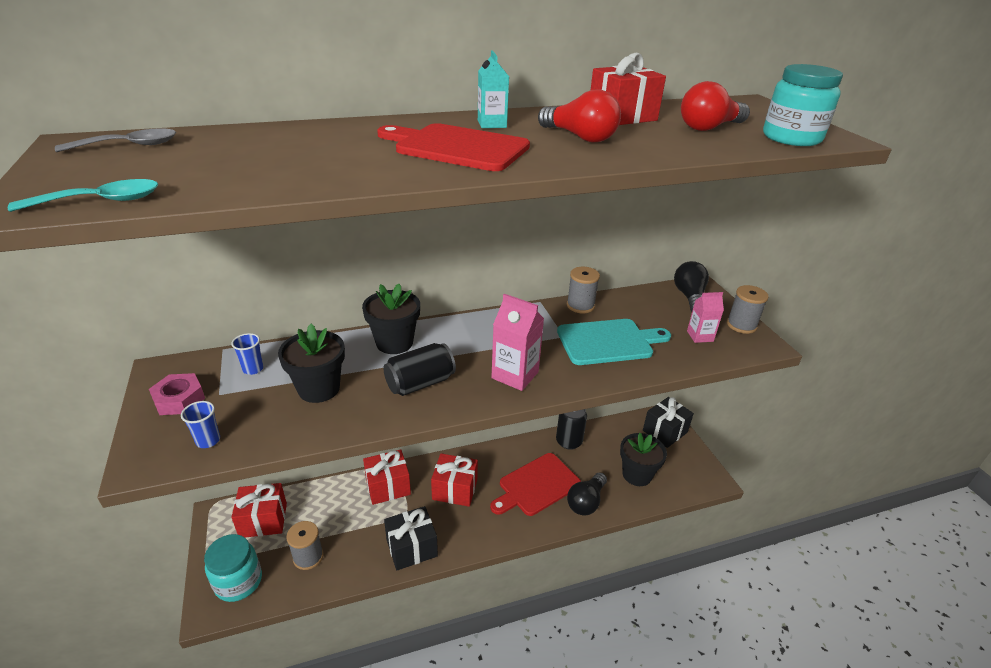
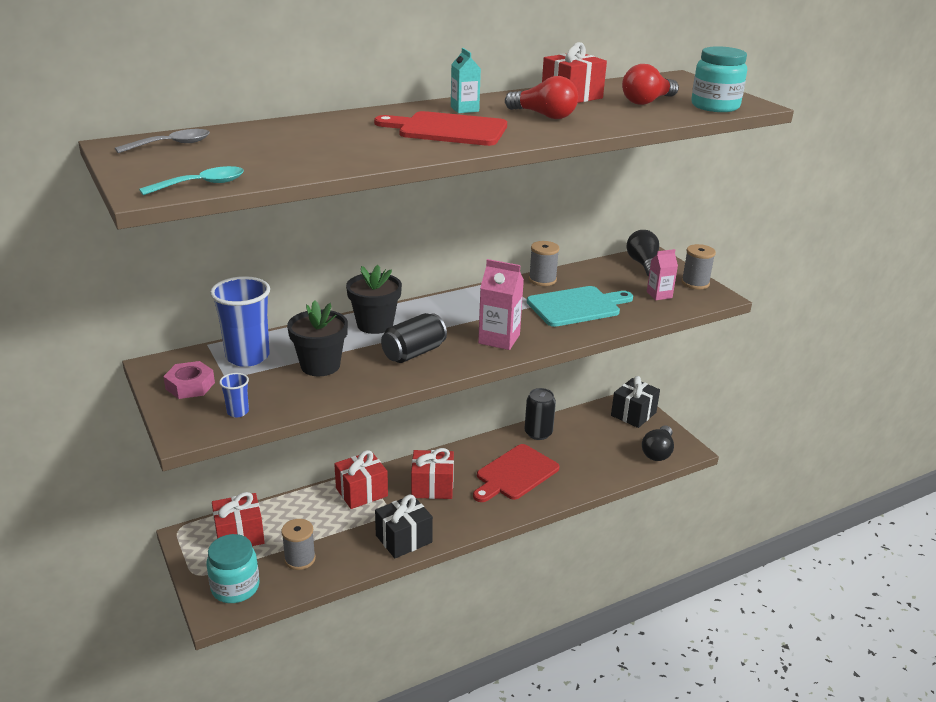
camera: 10 degrees left, 5 degrees down
blue cup [231,333,264,375] -> blue cup [210,276,270,367], size x2.19
black light bulb [567,472,607,515] -> black light bulb moved to [642,425,674,461]
black flower pot [620,433,667,486] -> none

